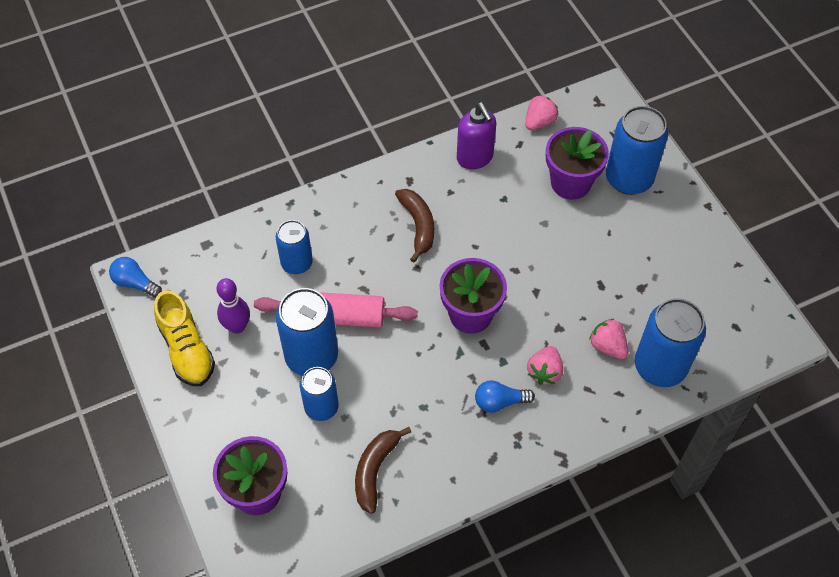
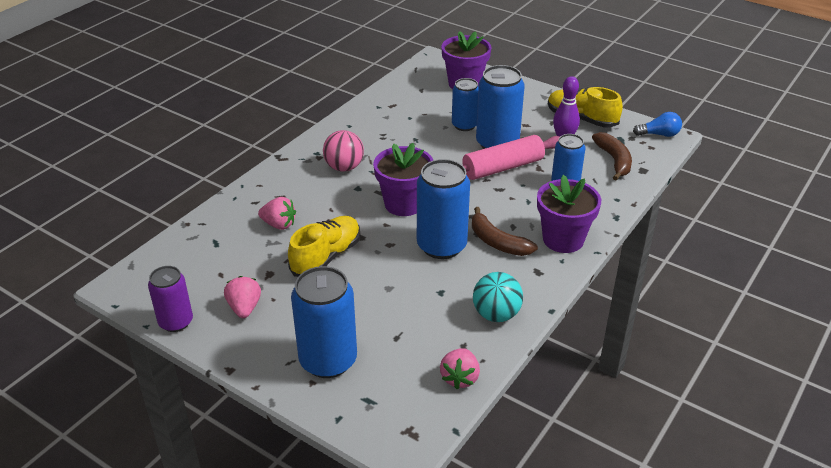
camera: 150 degrees right, 20 degrees down
brown banana [355,427,411,514] -> brown banana moved to [592,132,632,180]
purple soap dispenser [457,102,496,169] -> turquoise ball [473,272,523,322]
blue light bulb [475,380,535,413] -> pink ball [323,130,364,172]
pink strawberry [527,346,563,385] -> pink strawberry moved to [224,276,261,318]
purple flower pot [546,127,609,200] -> purple flower pot moved to [537,175,601,253]
blue can [635,298,706,387] -> blue can moved to [417,159,470,259]
none -> purple can [148,266,193,332]
none -> yellow shoe [288,216,360,277]

